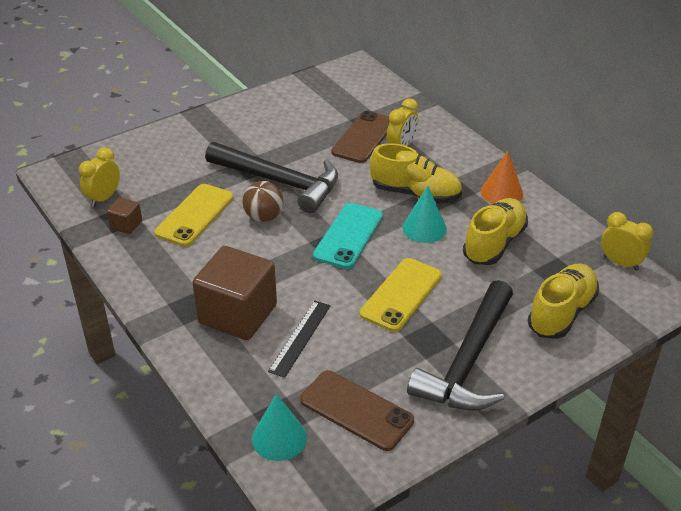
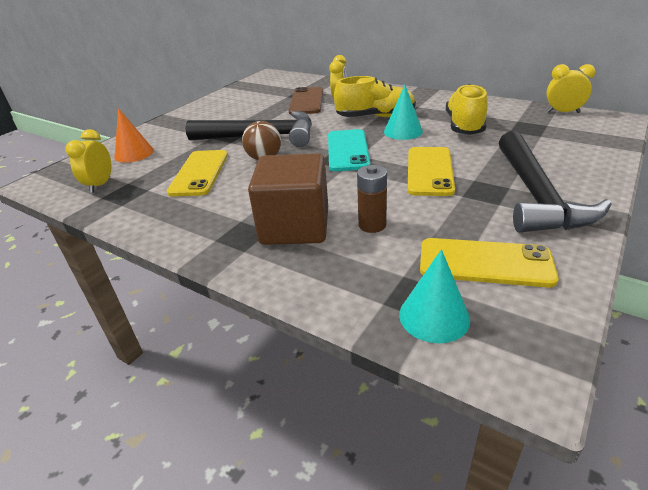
camera: 20 degrees left, 5 degrees down
brown cube [107,197,142,234] -> none
black ruler [268,301,330,378] -> brown battery [357,165,387,233]
brown phone [300,370,414,451] -> yellow phone [420,238,559,287]
orange cone [481,151,523,204] -> orange cone moved to [114,108,154,163]
yellow shoe [528,264,599,339] -> none

